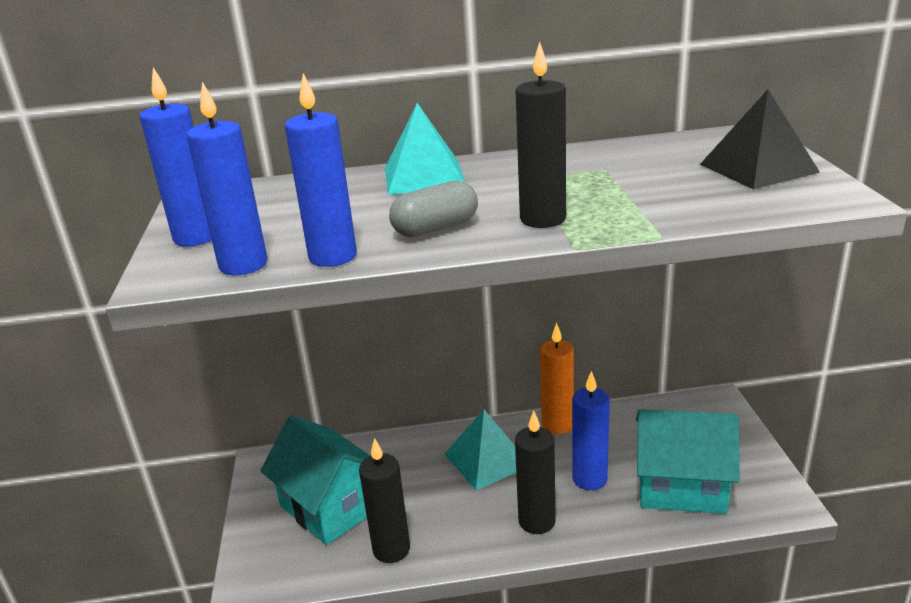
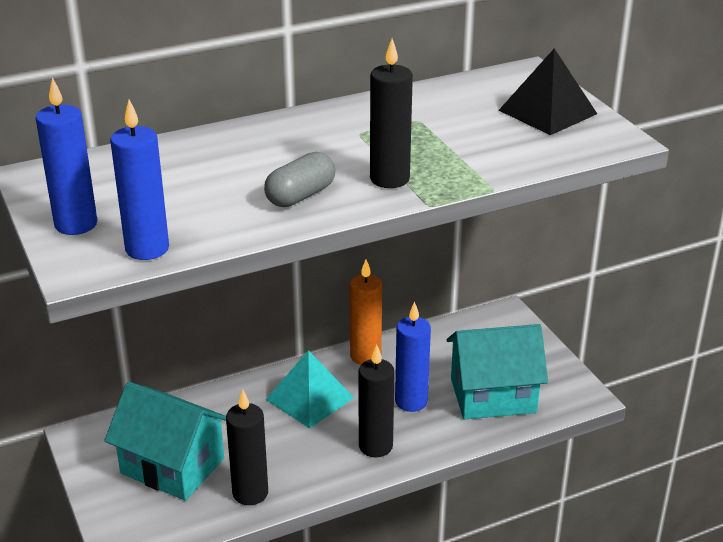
camera: 20 degrees left, 5 degrees up
blue candle [285,73,357,267] -> none
turquoise pyramid [385,103,465,195] -> none

